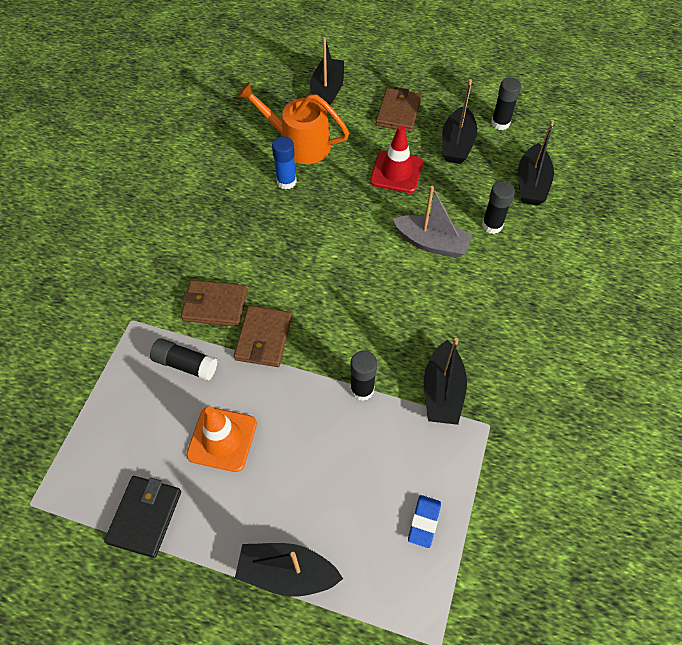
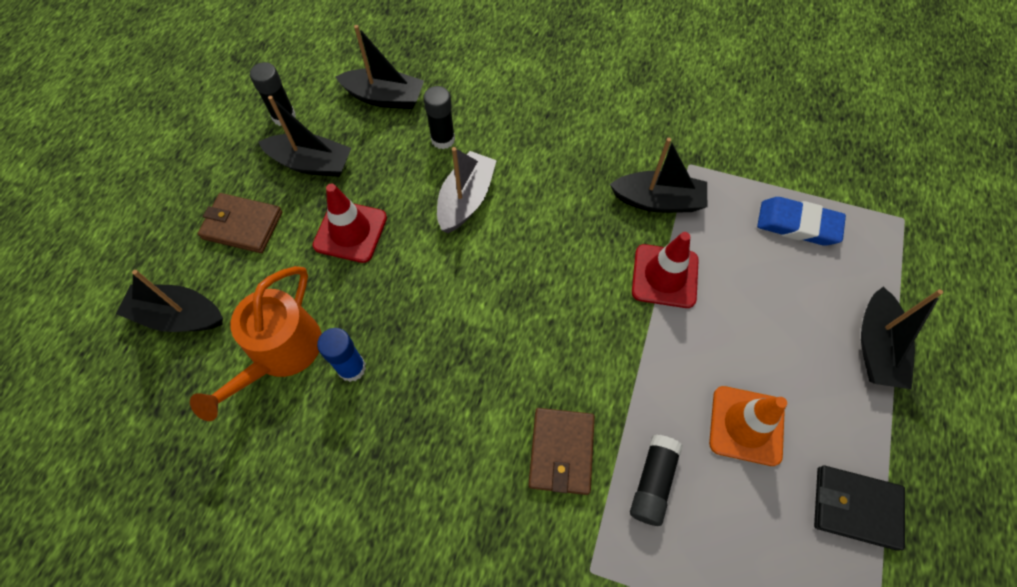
camera: 90 degrees left, 5 degrees up
brown wallet [234,306,292,367] -> none
black glue stick [350,351,377,401] -> red traffic cone [632,232,699,308]
blue eraser [408,495,441,548] -> blue eraser [757,197,846,246], size x1.59

